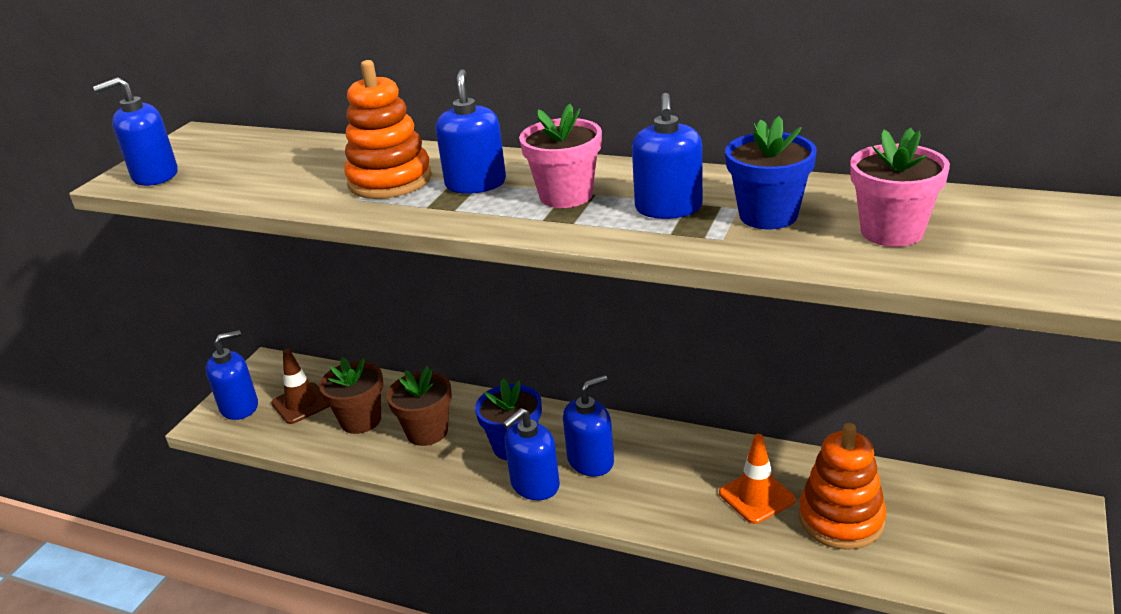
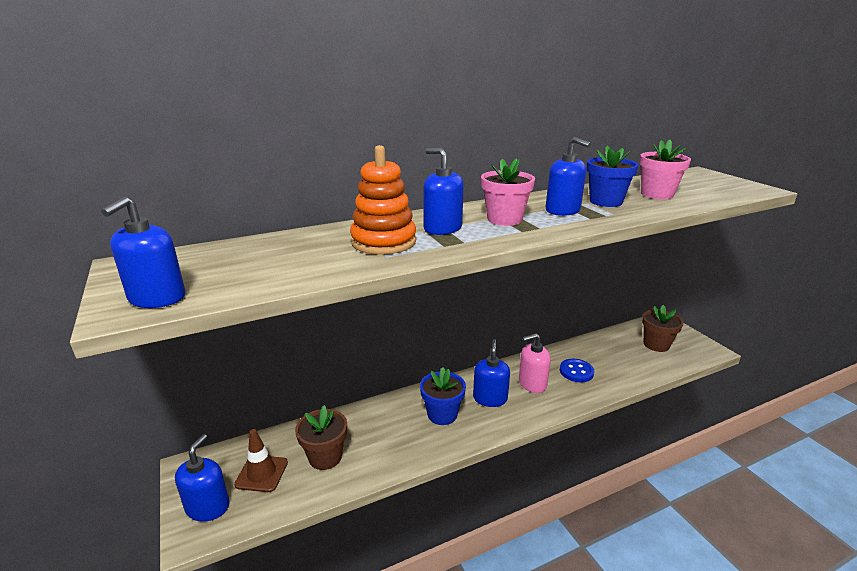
camera: 50 degrees left, 5 degrees down
brown flower pot [387,366,452,446] -> brown flower pot moved to [642,305,684,352]
blue soap dispenser [503,408,560,500] -> none
orange traffic cone [719,434,796,524] -> blue button [560,359,594,382]
orange stacking toy [799,423,886,550] -> none
none -> pink soap dispenser [519,333,551,393]

